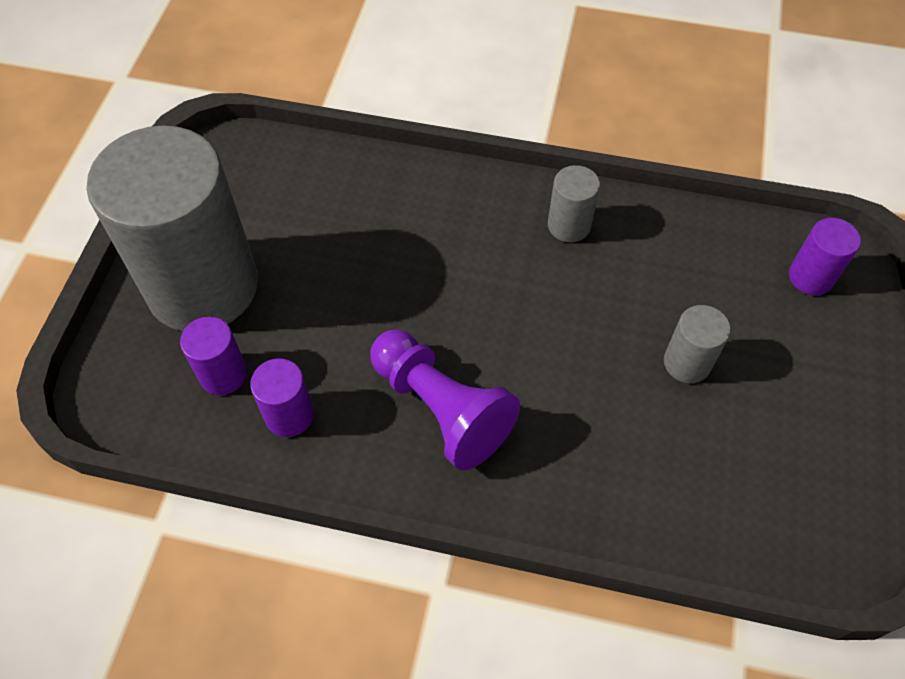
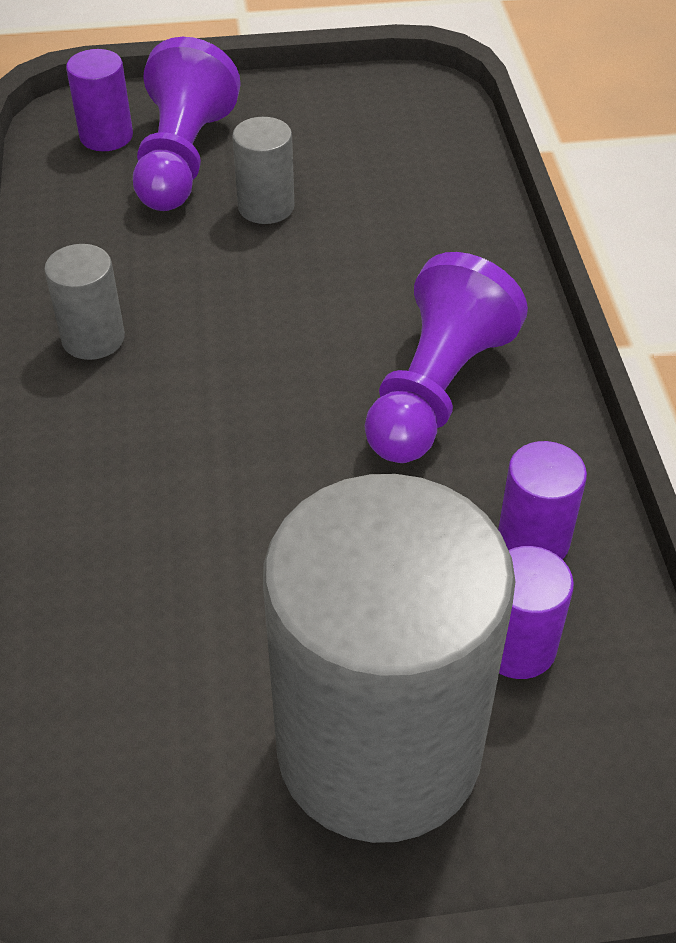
camera: 110 degrees left, 10 degrees down
none -> purple pawn [133,37,241,211]

